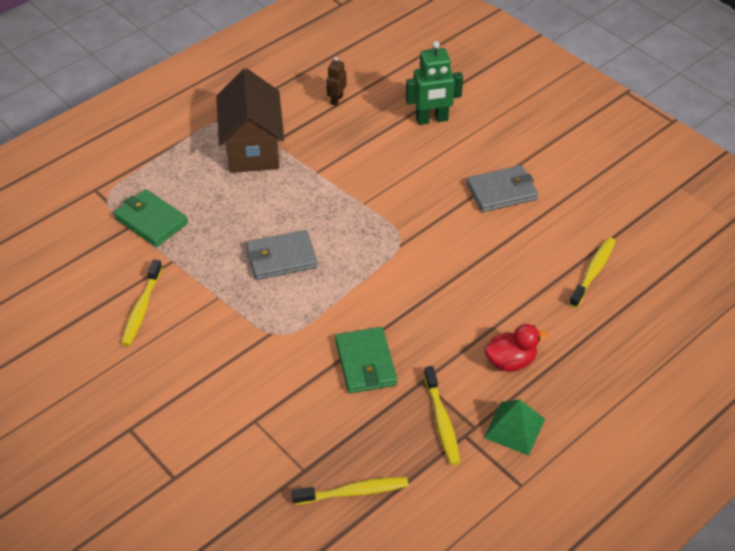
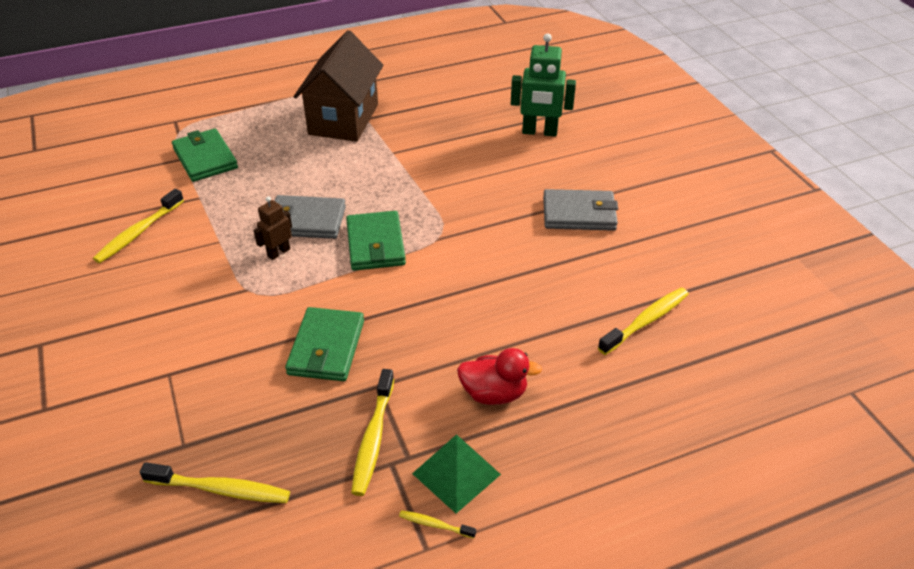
camera: 20 degrees right, 5 degrees down
brown robot [326,57,347,106] -> brown robot moved to [254,196,292,260]
none -> green wallet [346,211,406,271]
none -> yellow toothbrush [399,510,476,539]

